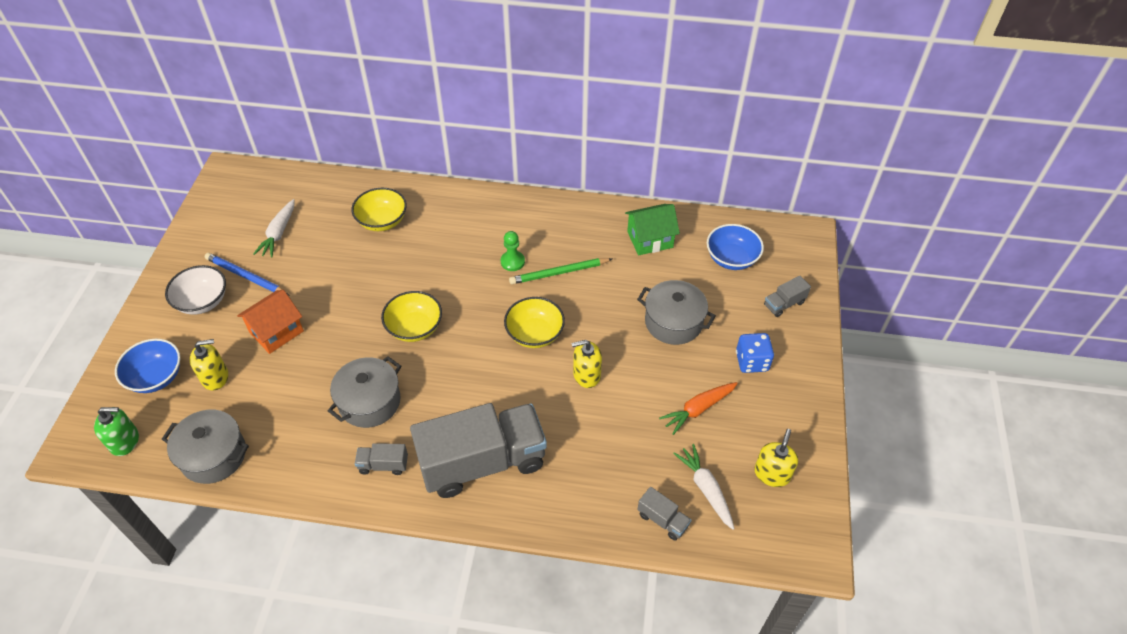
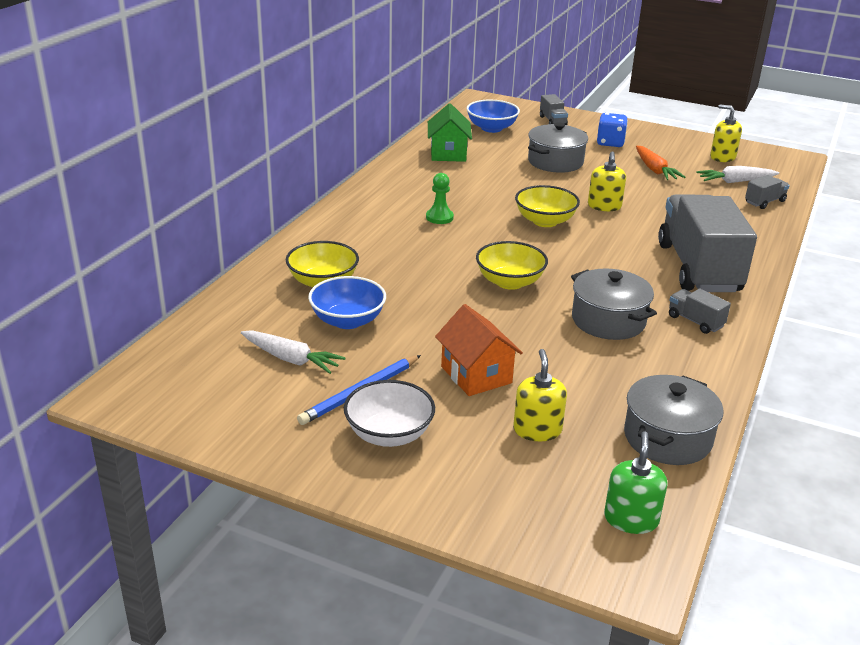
camera: 75 degrees left, 20 degrees down
blue bowl [115,339,180,393] -> blue bowl moved to [308,276,386,329]
grey truck [355,443,408,475] -> grey truck turned 120 degrees clockwise [669,289,731,334]
green pencil [509,258,612,284] -> none

